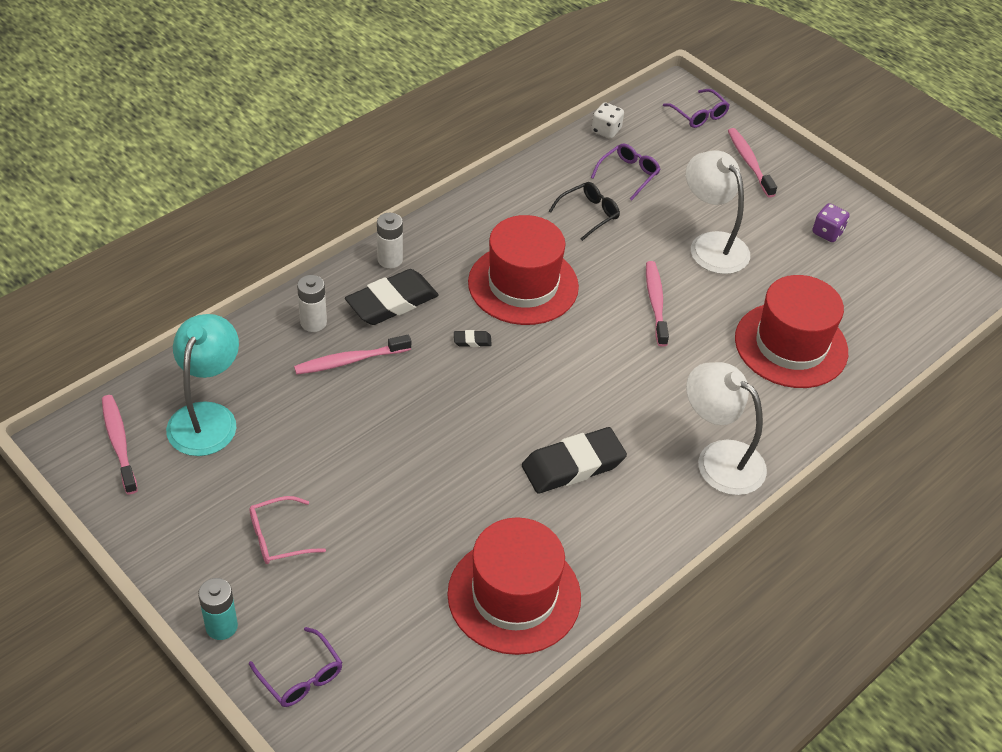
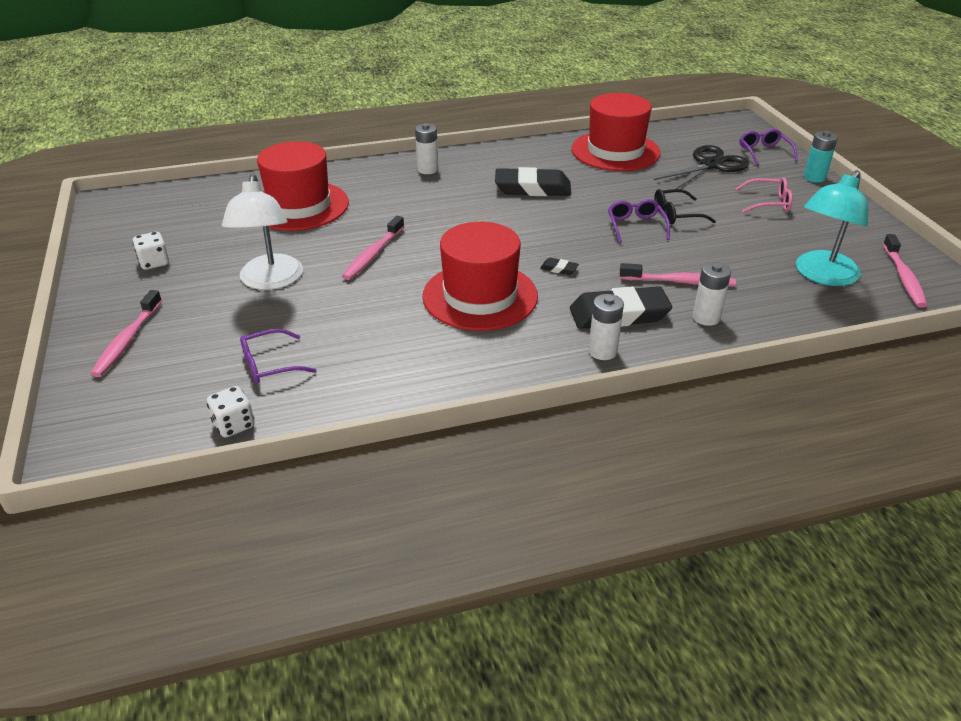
camera: 150 degrees left, 10 degrees down
black glasses [549,182,620,241] -> black glasses moved to [654,189,716,224]
purple glasses [663,89,730,128] -> purple glasses moved to [608,199,670,243]
white lamp [686,362,767,495] -> white battery [415,123,438,174]
purple dice [812,203,849,242] -> white dice [132,232,169,270]
none -> black scissors [654,145,749,189]

